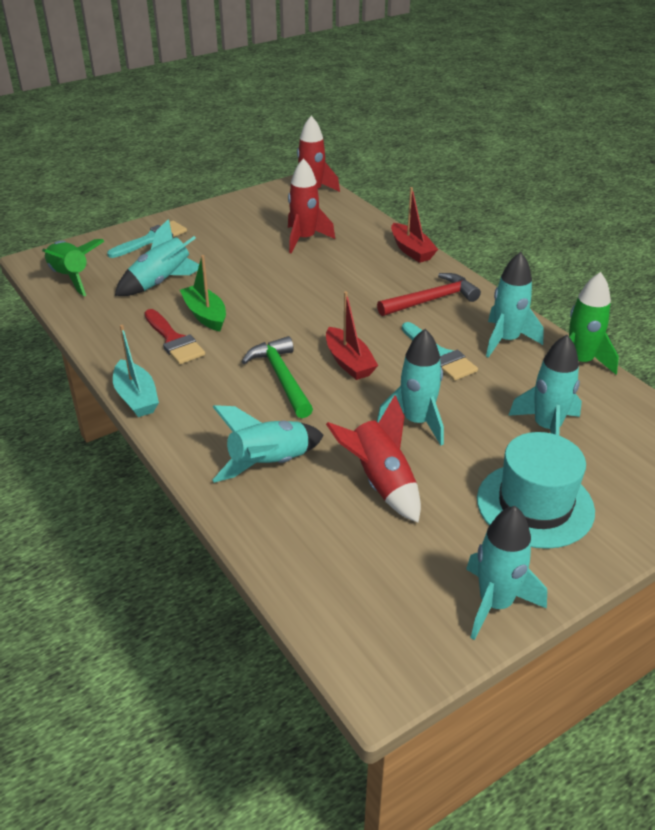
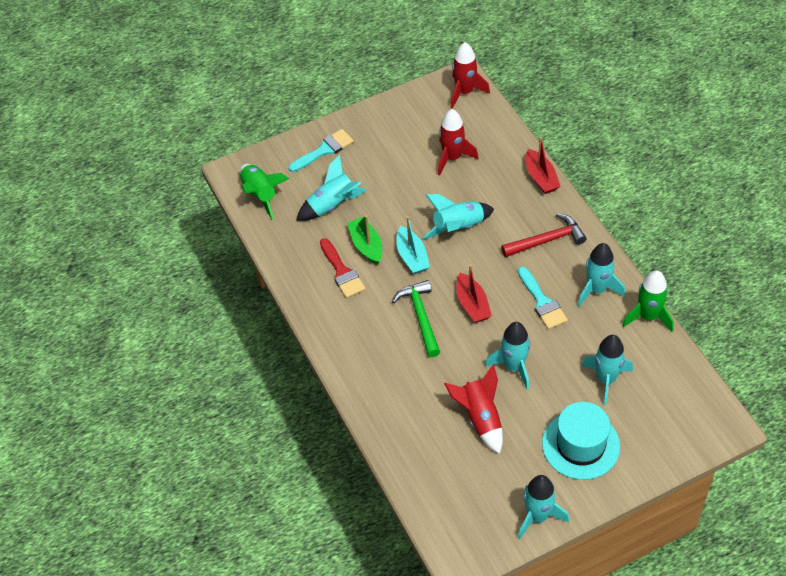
camera: 10 degrees right, 15 degrees up
turquoise boat [113,325,159,417] -> turquoise boat moved to [397,216,430,274]
turquoise rocket [212,405,324,483] -> turquoise rocket moved to [423,194,494,239]

